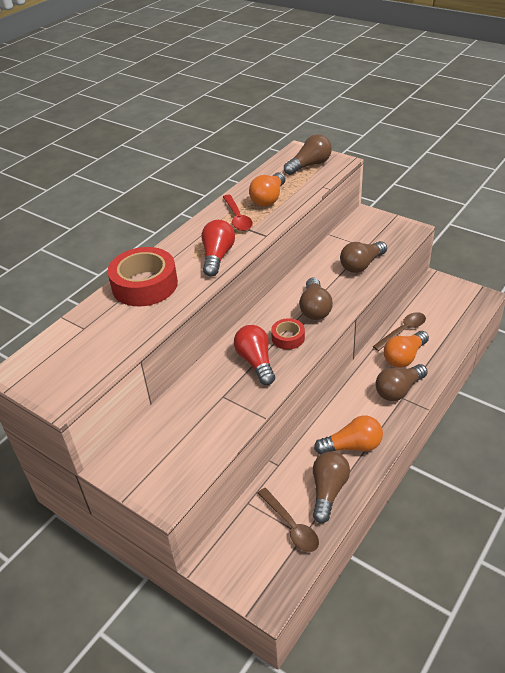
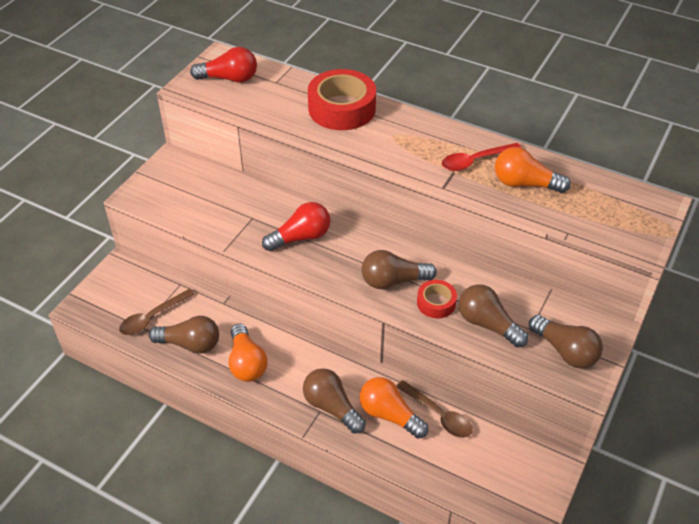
camera: 80 degrees right, 5 degrees up
red light bulb [201,220,235,276] -> red light bulb moved to [190,47,257,83]
red tape [271,318,305,350] -> red tape moved to [417,280,457,318]
brown light bulb [284,134,332,175] -> brown light bulb moved to [529,315,603,369]

